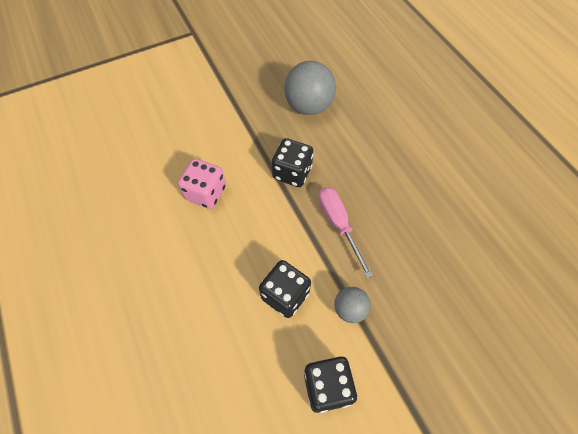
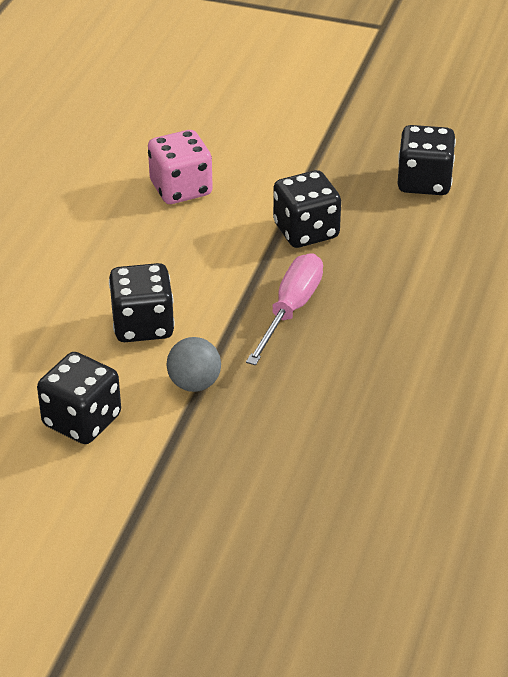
camera: 45 degrees right, 20 degrees down
grey ball [284,61,336,115] -> black dice [397,125,456,195]

